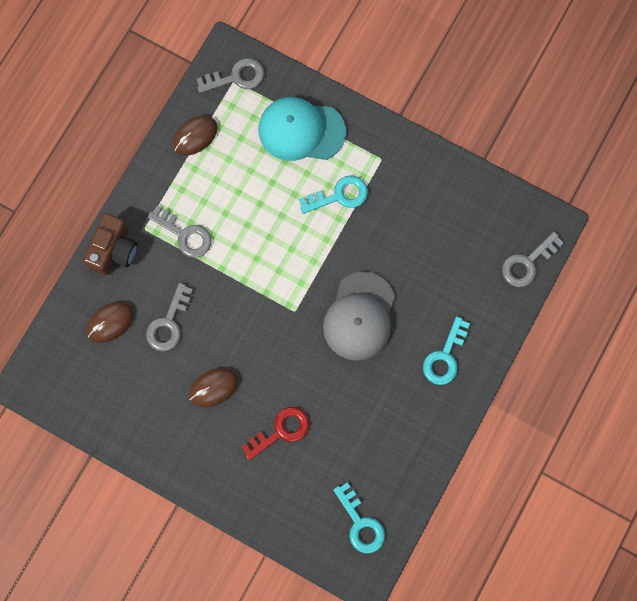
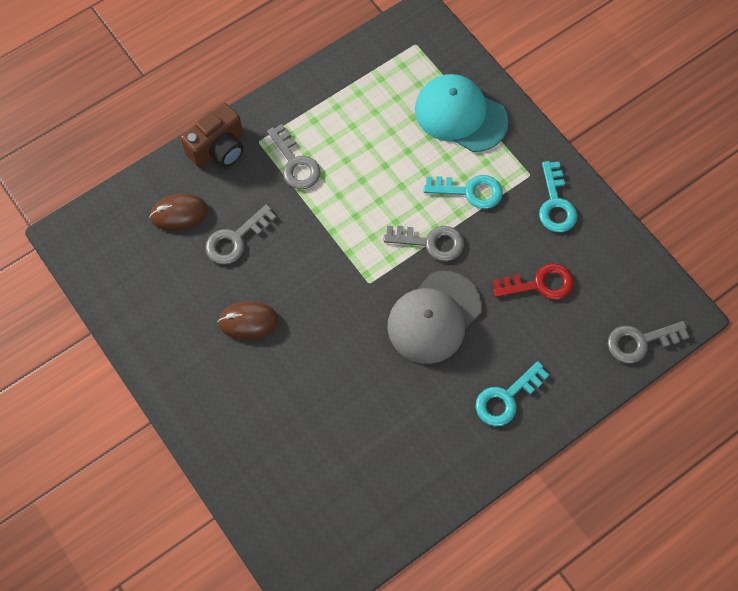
camera: 25 degrees right, 10 degrees down
brown mouse [173,115,218,155] -> none
grey key [197,58,264,93] -> grey key moved to [383,226,464,261]
red key [242,407,309,460] -> red key moved to [493,263,574,300]
turquoise key [333,482,385,554] -> turquoise key moved to [539,161,577,232]

